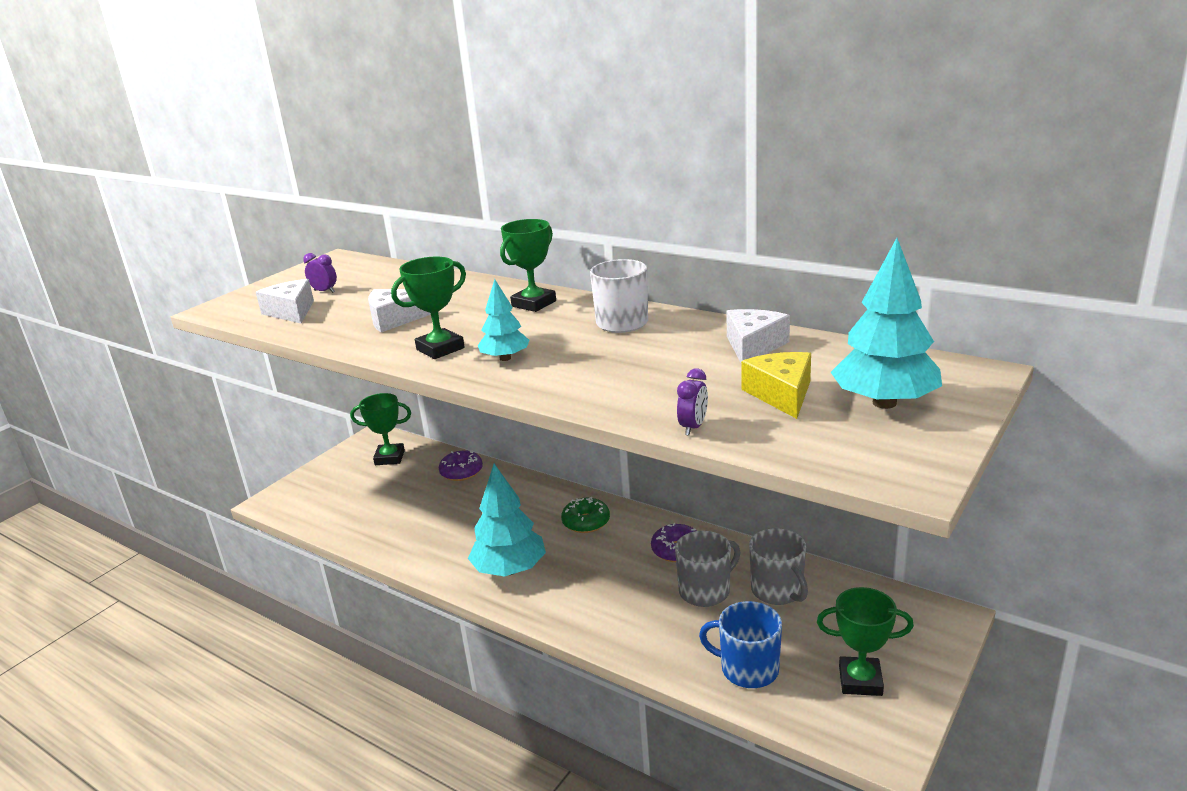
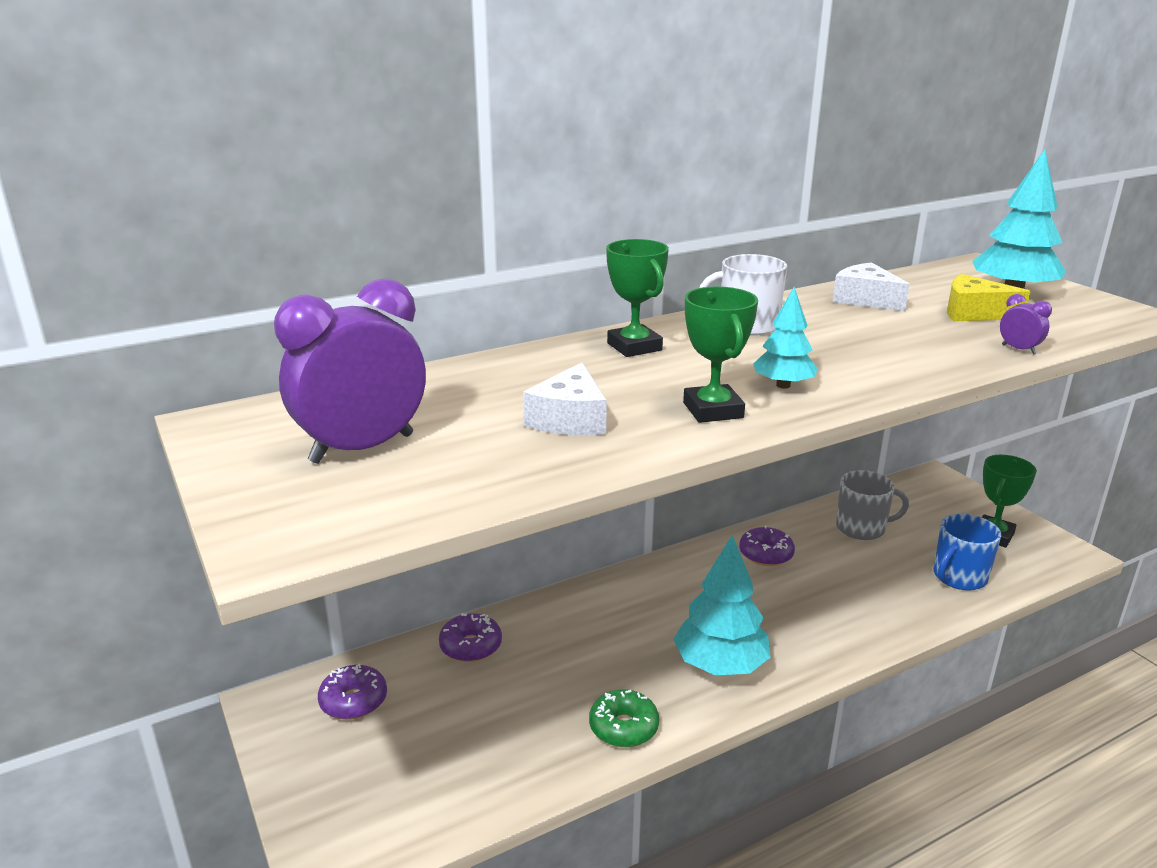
camera: 65 degrees left, 0 degrees up
white cheese [256,279,314,323] -> none
purple clock [303,253,337,293] -> purple clock [274,278,426,464], size x2.46
green trophy [350,393,411,465] -> purple donut [318,664,387,720]
green donut [561,497,610,533] -> green donut moved to [589,689,659,747]
grey mug [675,531,740,607] -> none

